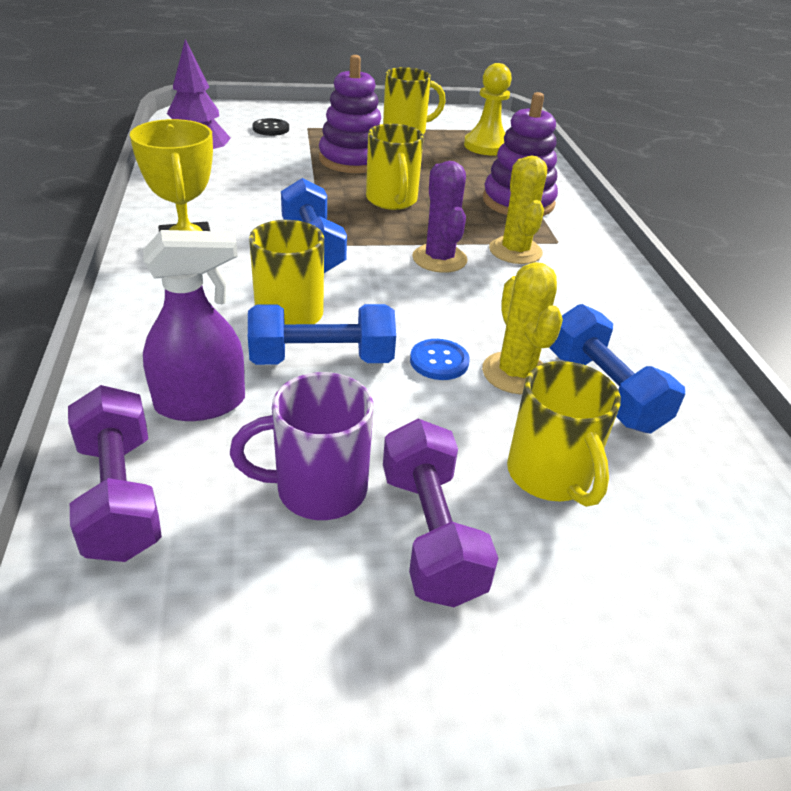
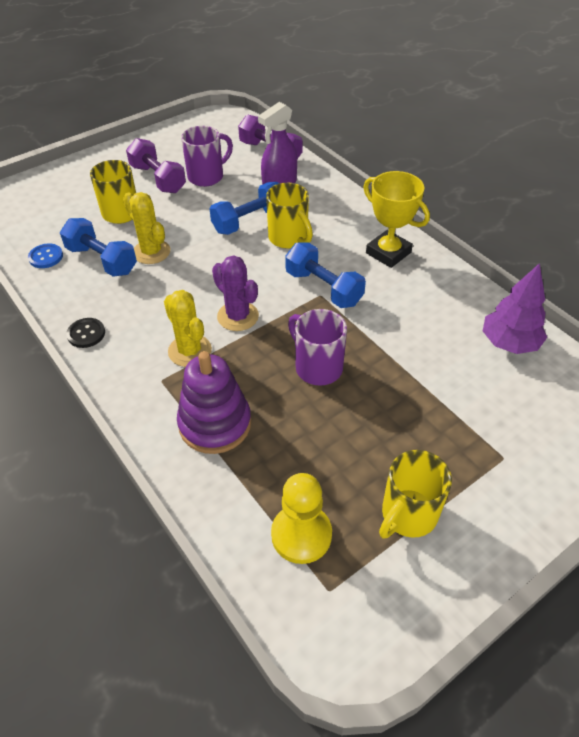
camera: 155 degrees right, 10 degrees up
black button [253,118,289,136] -> black button moved to [66,318,105,348]
purple stacking toy [319,55,381,173] -> none
yellow mug [366,124,424,210] -> purple mug [288,309,347,386]
blue button [410,339,470,380] -> blue button moved to [28,244,63,268]

